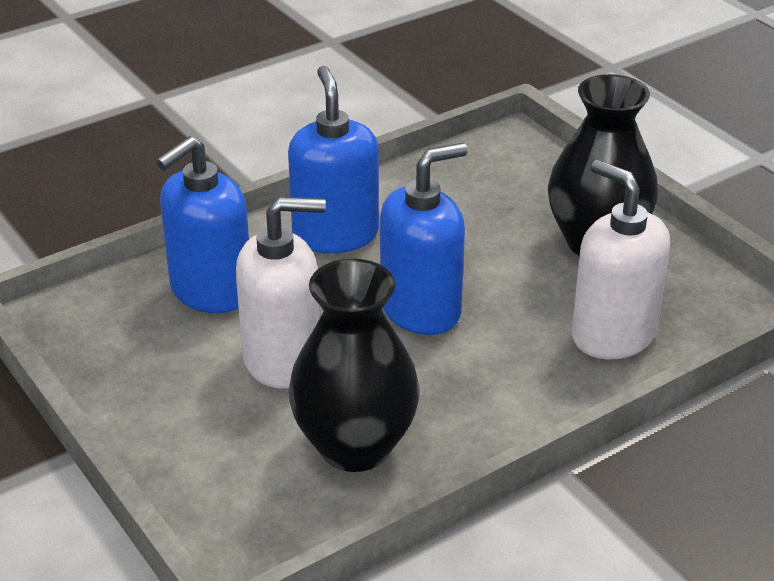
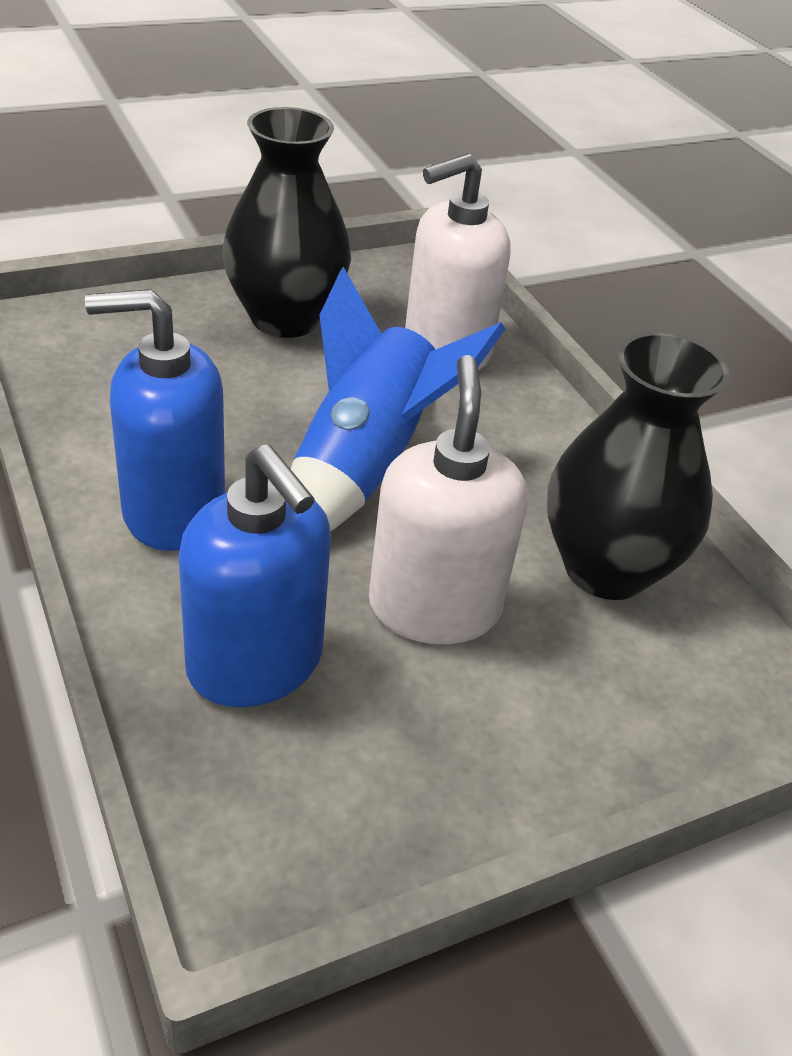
camera: 85 degrees left, 5 degrees up
blue soap dispenser [380,143,468,335] -> blue rocket [291,267,505,531]

